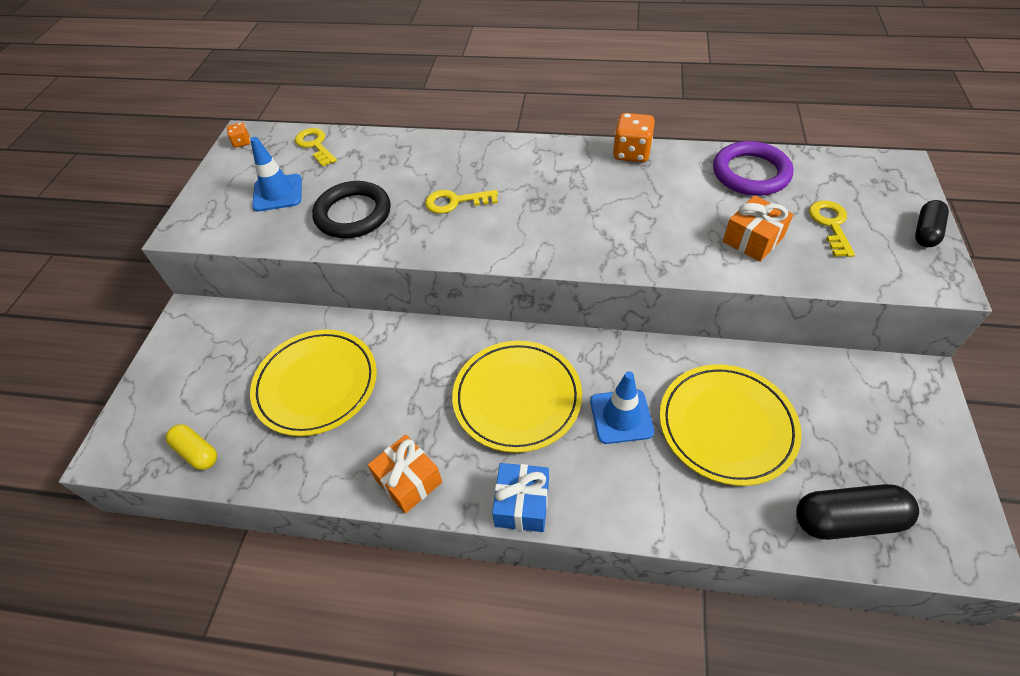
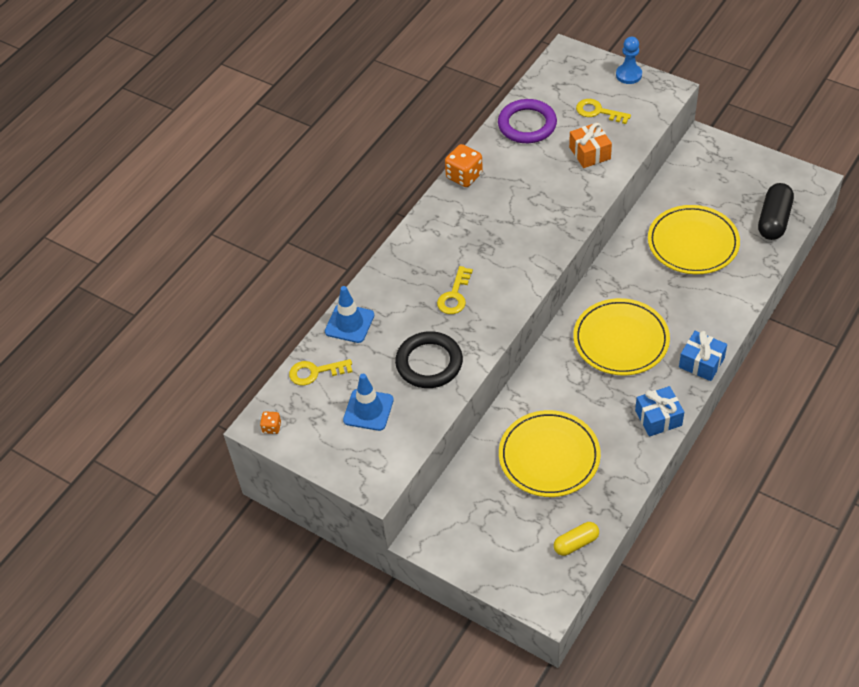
camera: 65 degrees left, 0 degrees up
orange gift [368,435,442,514] -> blue gift [635,386,684,437]
blue traffic cone [590,371,654,444] -> blue traffic cone moved to [325,286,374,343]
black capsule [915,200,949,247] -> blue pawn [616,37,642,84]

